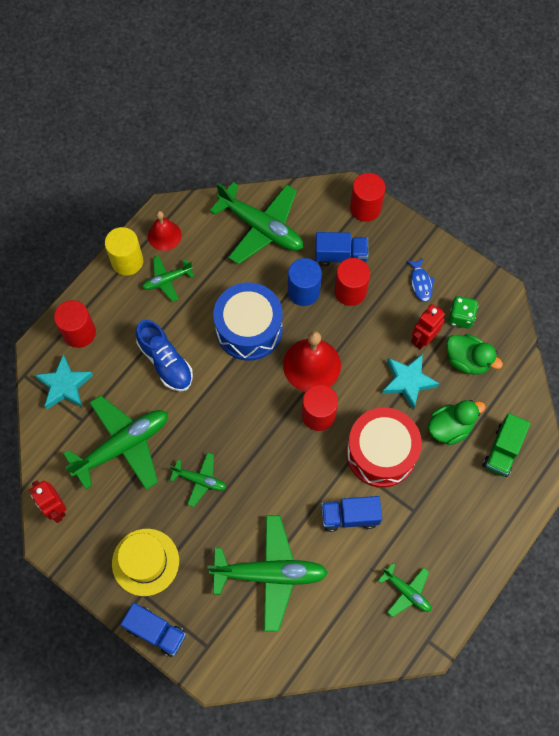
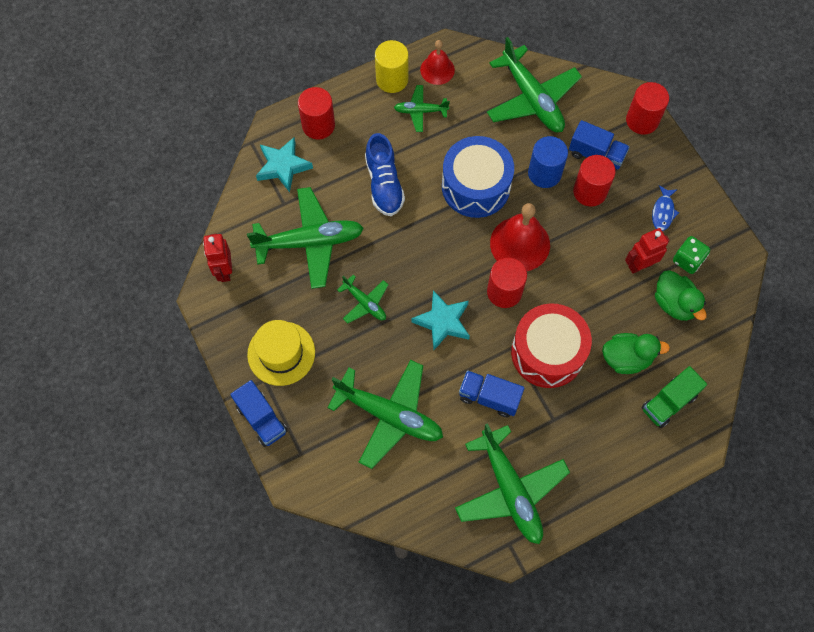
camera: 25 degrees right, 0 degrees up
green plane [378,563,431,617] -> green plane [455,423,570,544], size x1.94
turquoise star [382,354,439,410] -> turquoise star moved to [411,290,470,350]

